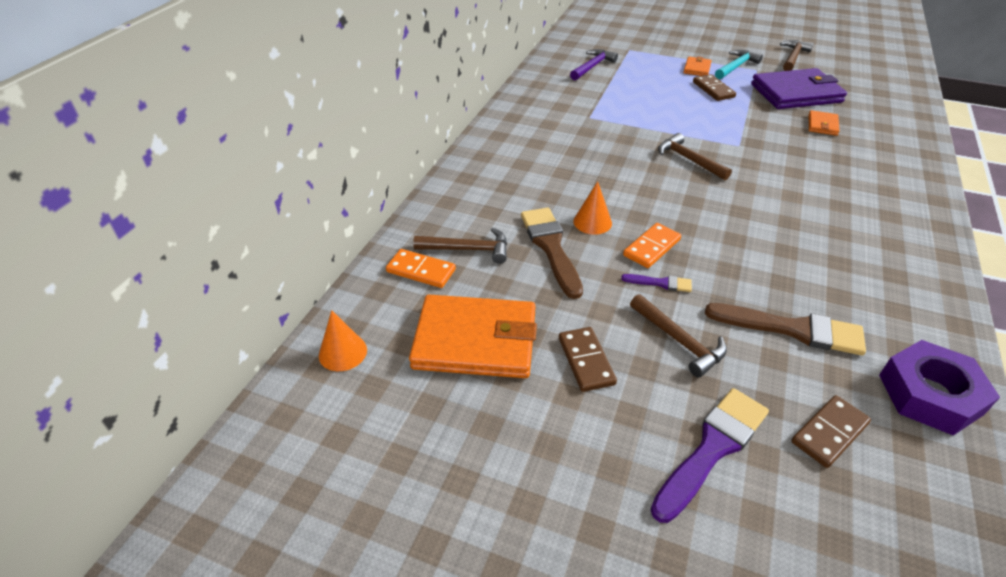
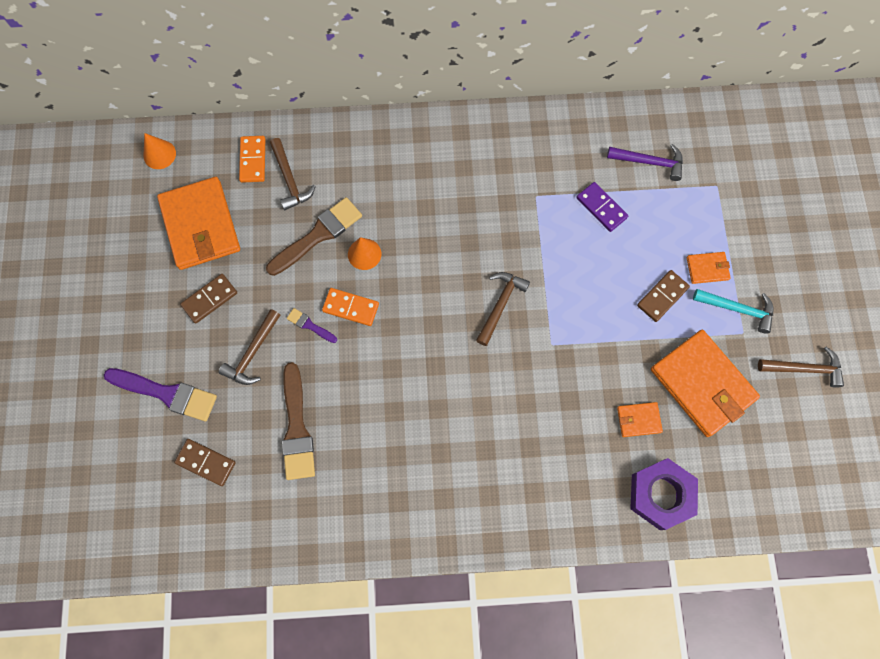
camera: 65 degrees right, 30 degrees up
purple brush [621,274,692,292] -> purple brush turned 135 degrees clockwise [287,308,337,343]
purple wallet [751,68,847,109] -> orange wallet [651,330,760,437]
purple nut [879,340,1000,435] -> purple nut moved to [630,458,698,530]
none -> purple domino [576,182,628,232]

